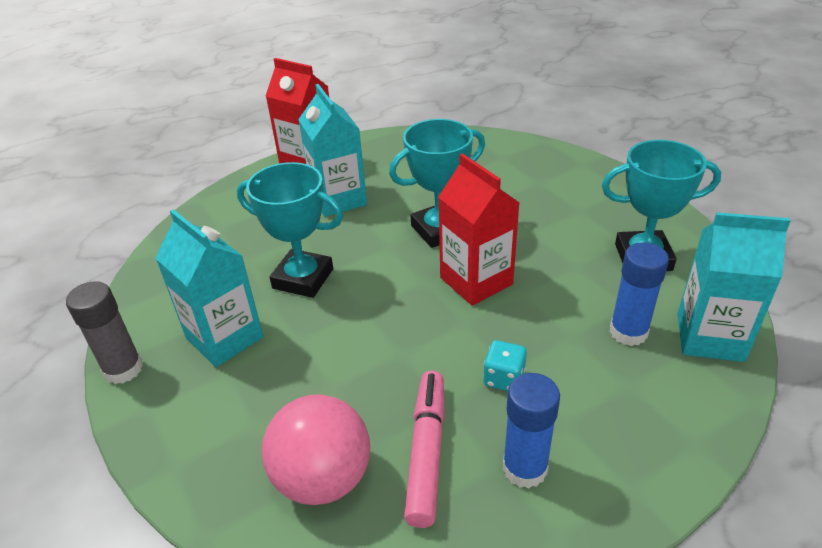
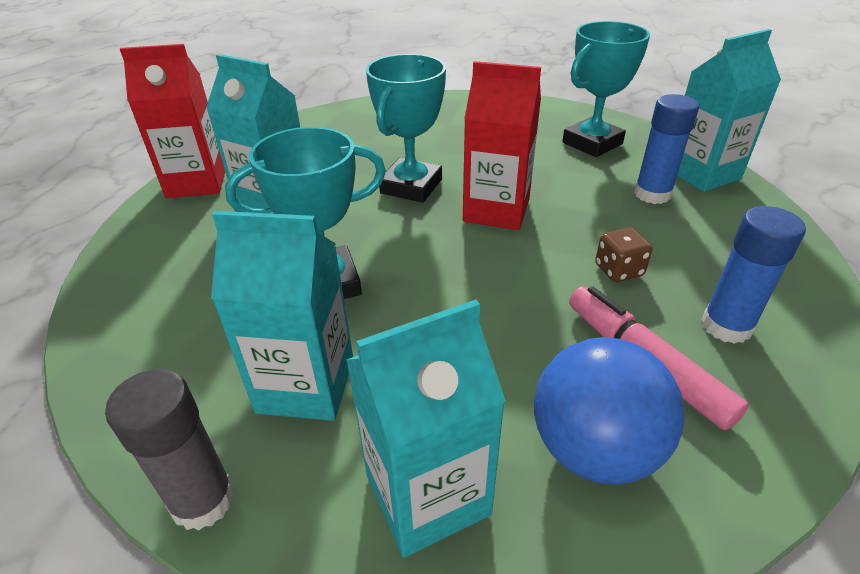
camera: 40 degrees left, 0 degrees up
pink ball [262,394,370,505] -> blue ball [534,337,685,485]
turquoise dice [483,340,527,391] -> brown dice [595,227,653,282]
none -> turquoise carton [346,300,506,558]

